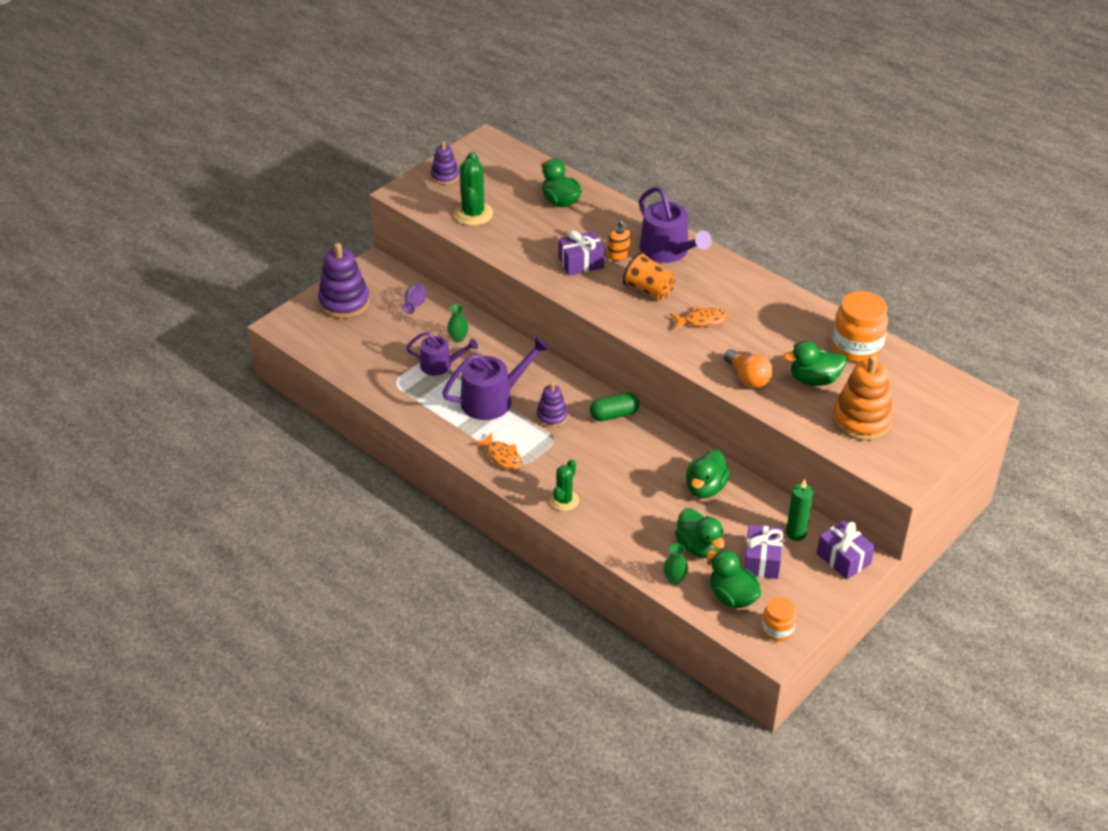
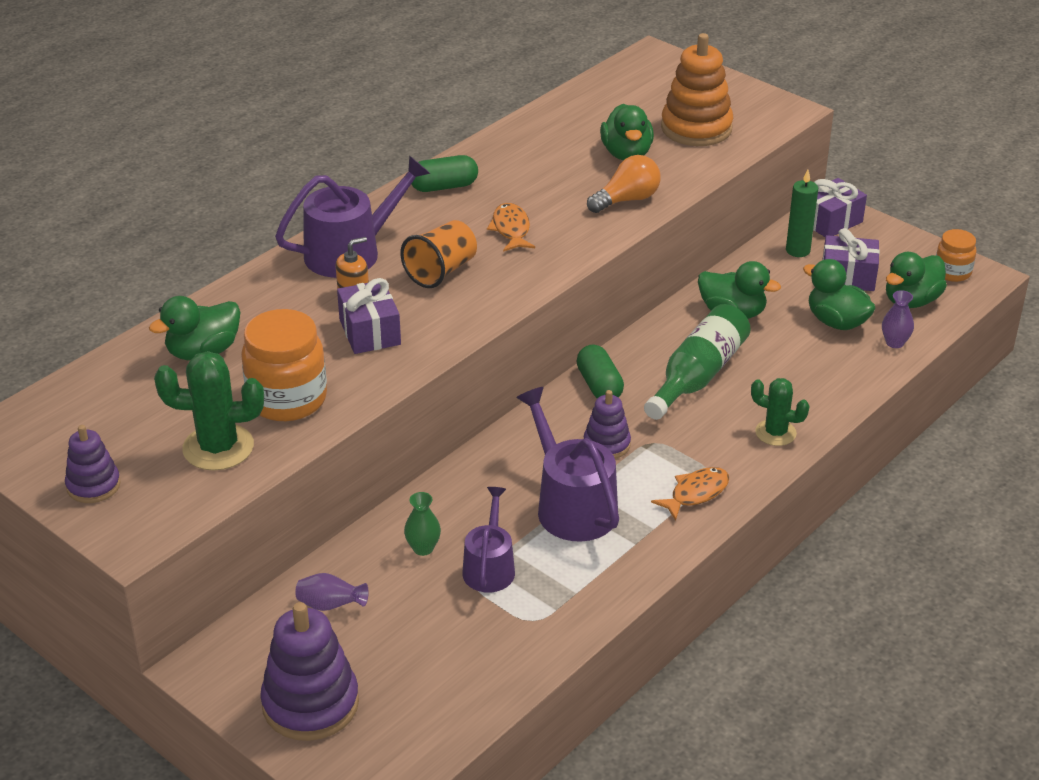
camera: 90 degrees left, 5 degrees down
green vase [663,543,688,585] -> purple vase [882,290,914,348]
green duck [675,508,725,558] -> green duck turned 105 degrees counterclockwise [803,259,876,330]
orange jar [832,291,888,362] -> orange jar moved to [241,309,327,421]
none -> green capsule [411,155,478,192]
none -> green bottle [644,304,751,420]

